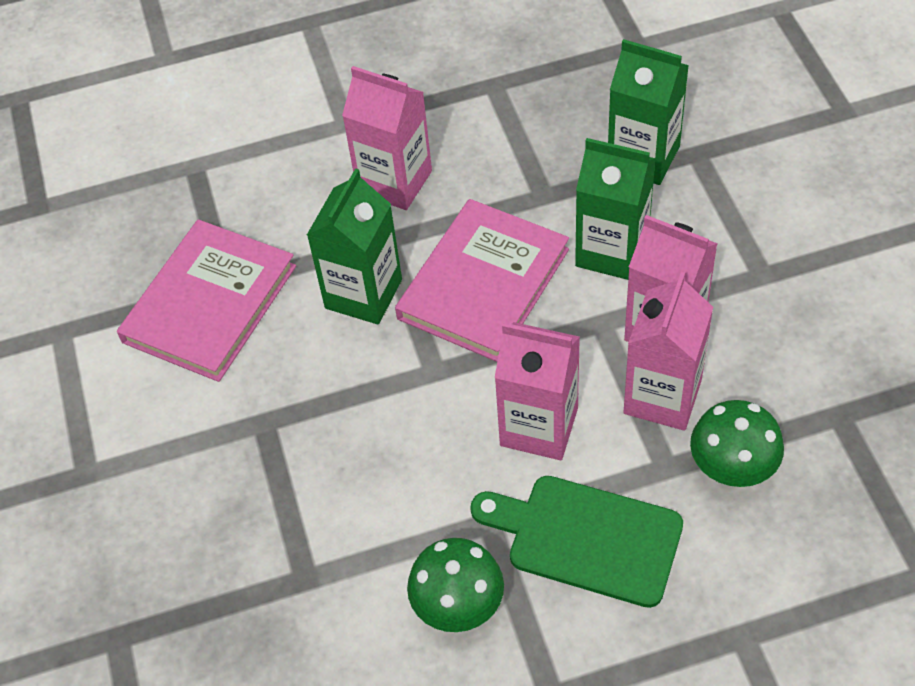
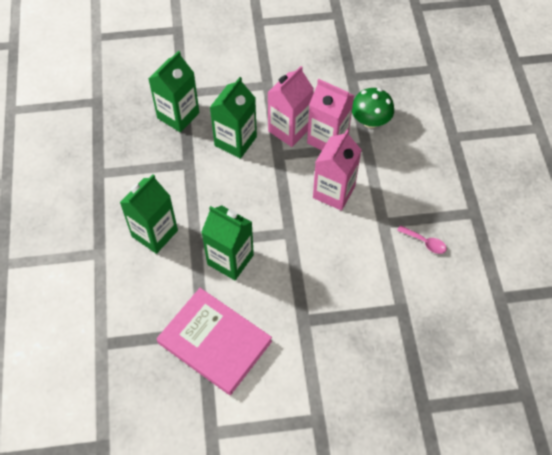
camera: 85 degrees left, 5 degrees up
pink carton [342,66,432,210] -> green carton [120,174,178,254]
pink book [395,199,569,362] -> none
green mushroom [407,538,504,632] -> pink spoon [397,225,447,254]
green cutting board [470,476,683,608] -> none

